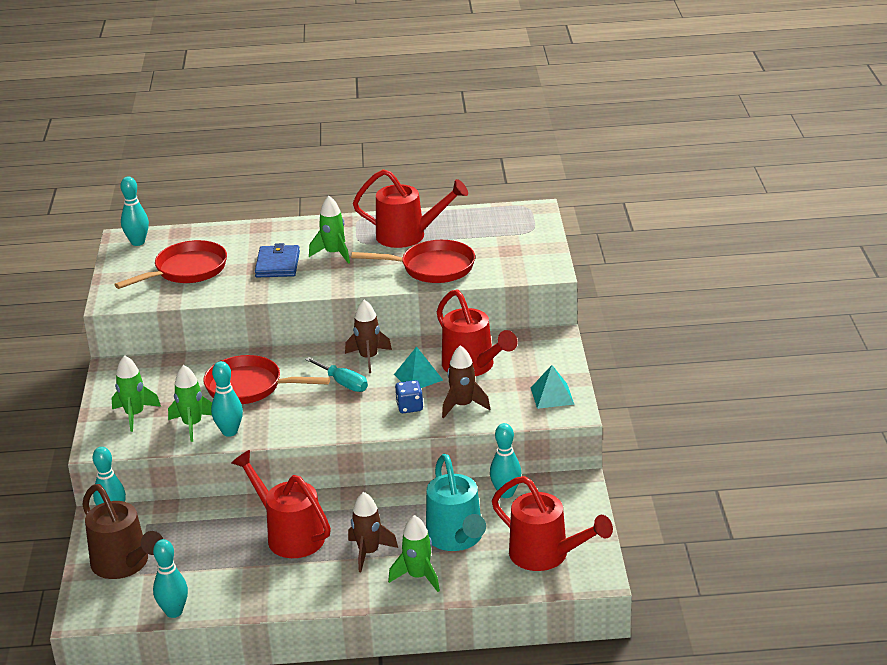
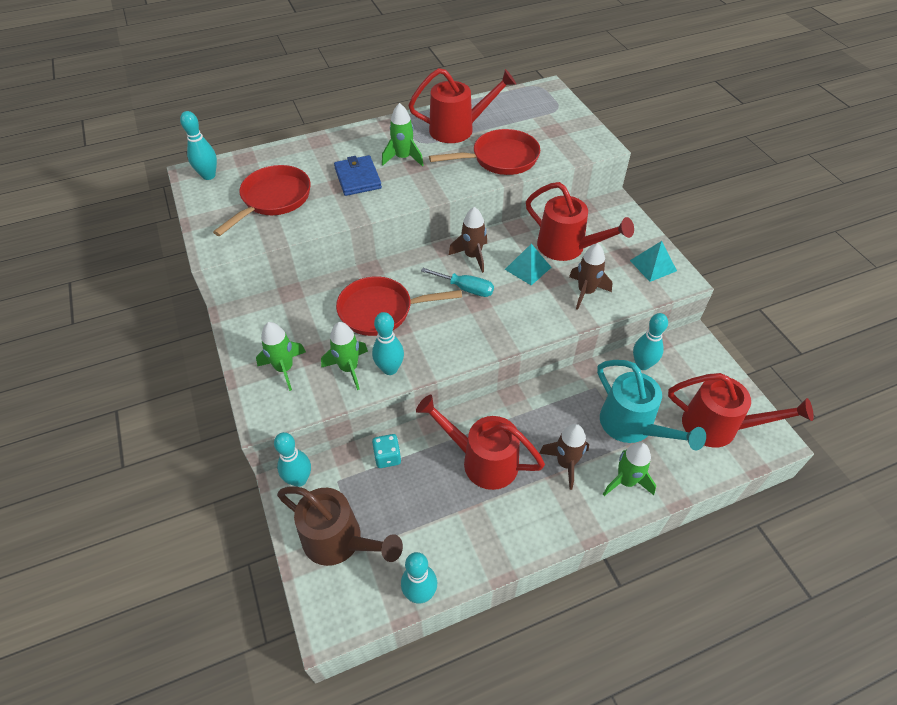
camera: 20 degrees left, 20 degrees up
blue dice [395,380,423,413] -> none
none -> turquoise dice [372,434,401,468]

